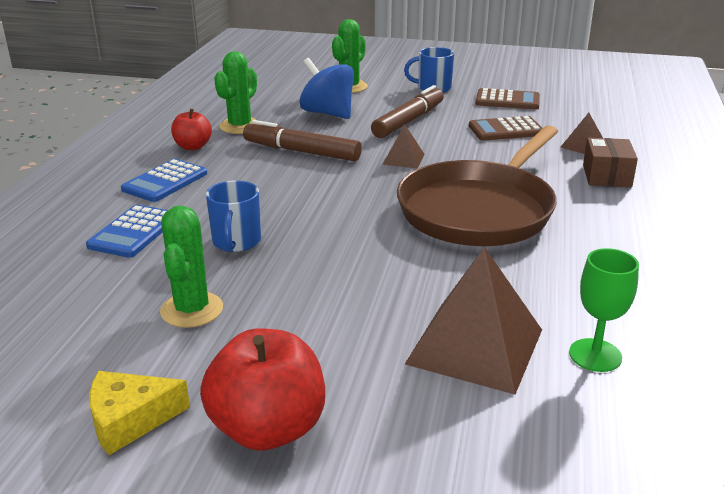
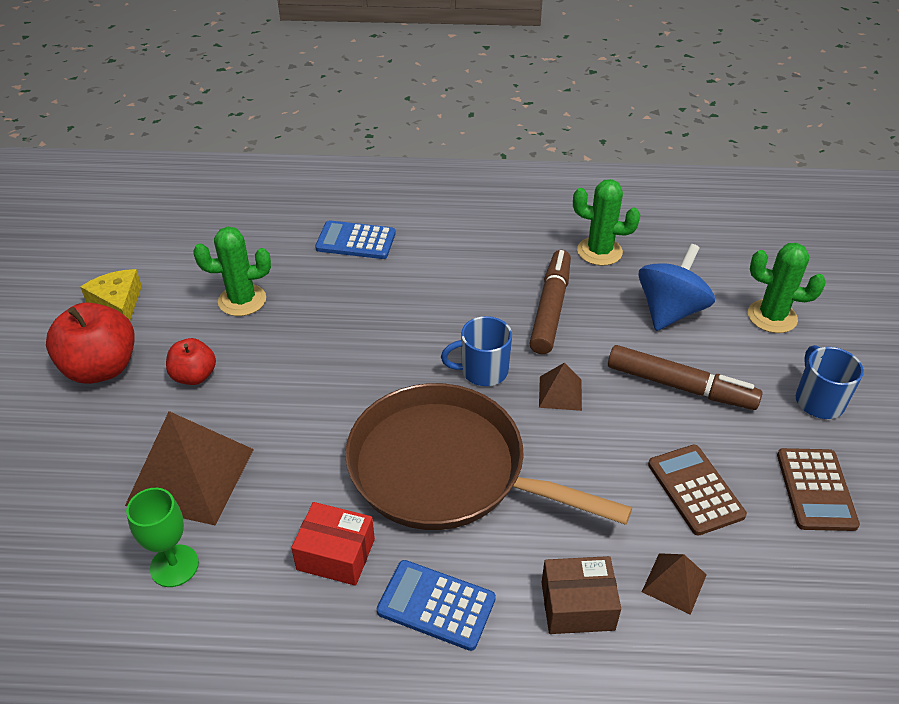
camera: 80 degrees right, 15 degrees up
blue calculator [121,159,207,202] -> blue calculator moved to [376,560,496,651]
red apple [171,109,212,150] -> red apple moved to [166,338,216,385]
blue mug [206,180,261,252] -> blue mug moved to [441,316,512,386]
none -> red box [291,502,375,586]

